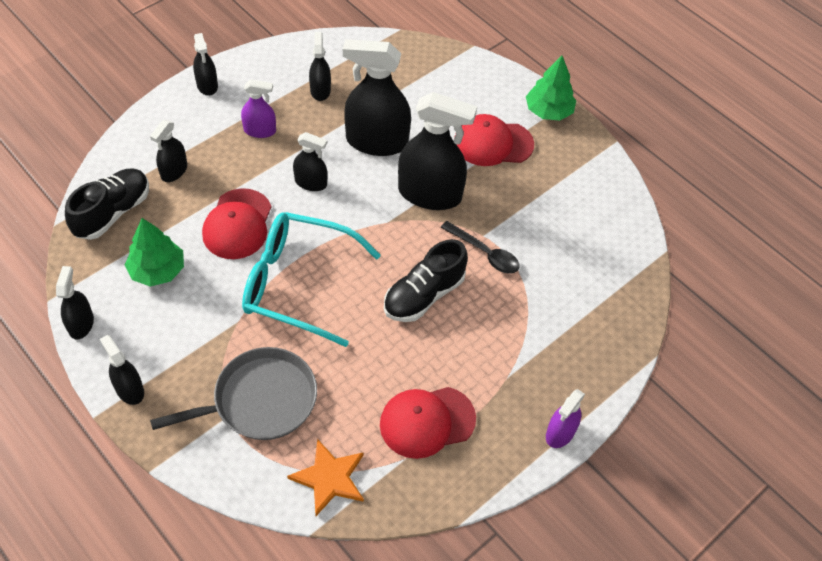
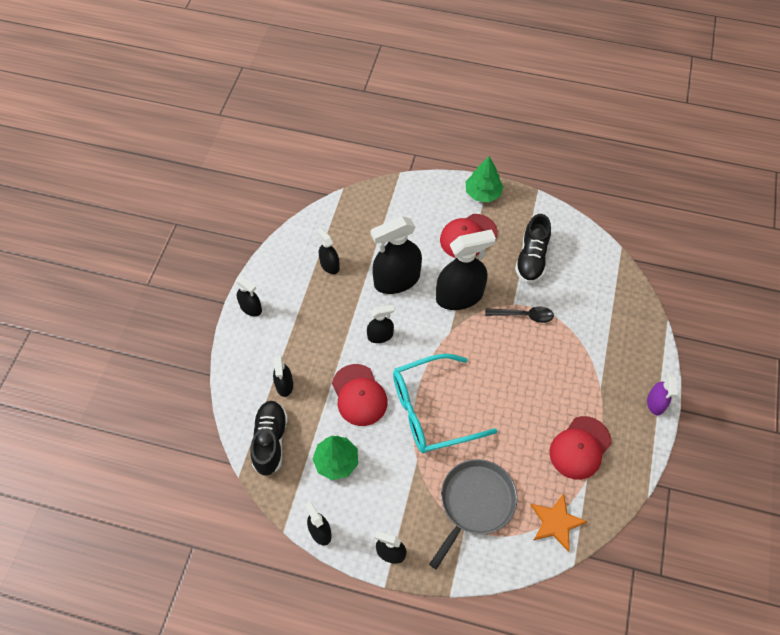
camera: 30 degrees left, 5 degrees up
purple spray bottle [241,79,276,138] -> none
black shoe [384,239,468,322] -> black shoe moved to [515,214,551,283]

